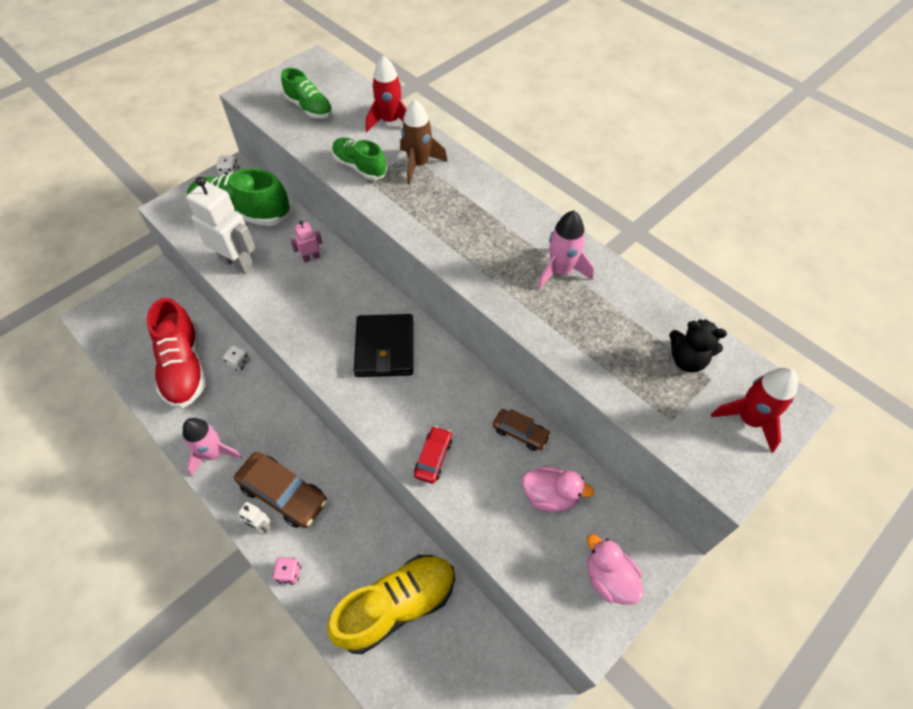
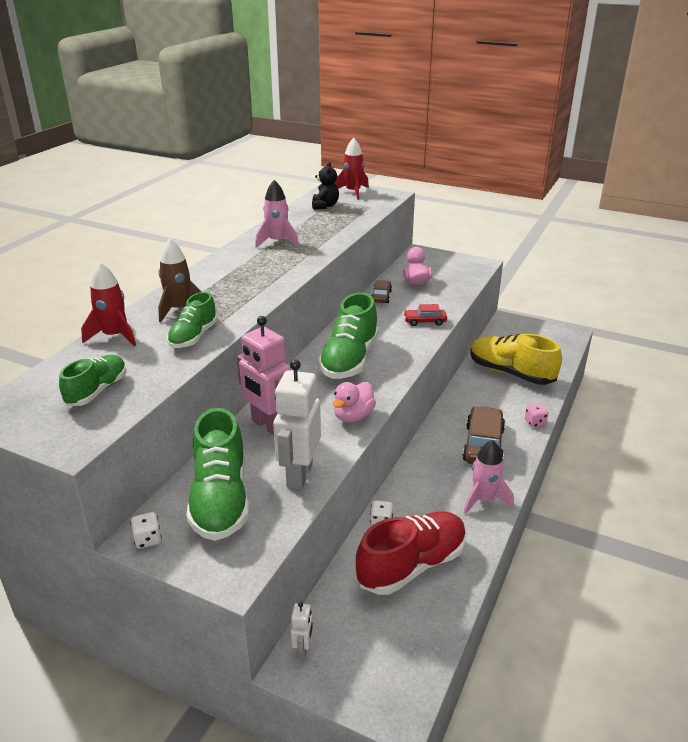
camera: 110 degrees left, 25 degrees down
white robot [237,502,271,533] -> white robot moved to [290,602,313,659]
pink robot [290,220,323,262] -> pink robot [237,316,291,435], size x2.12
black wallet [354,314,413,377] -> green shoe [318,293,378,379]
pink duck [587,534,644,605] -> pink duck moved to [333,382,376,422]

